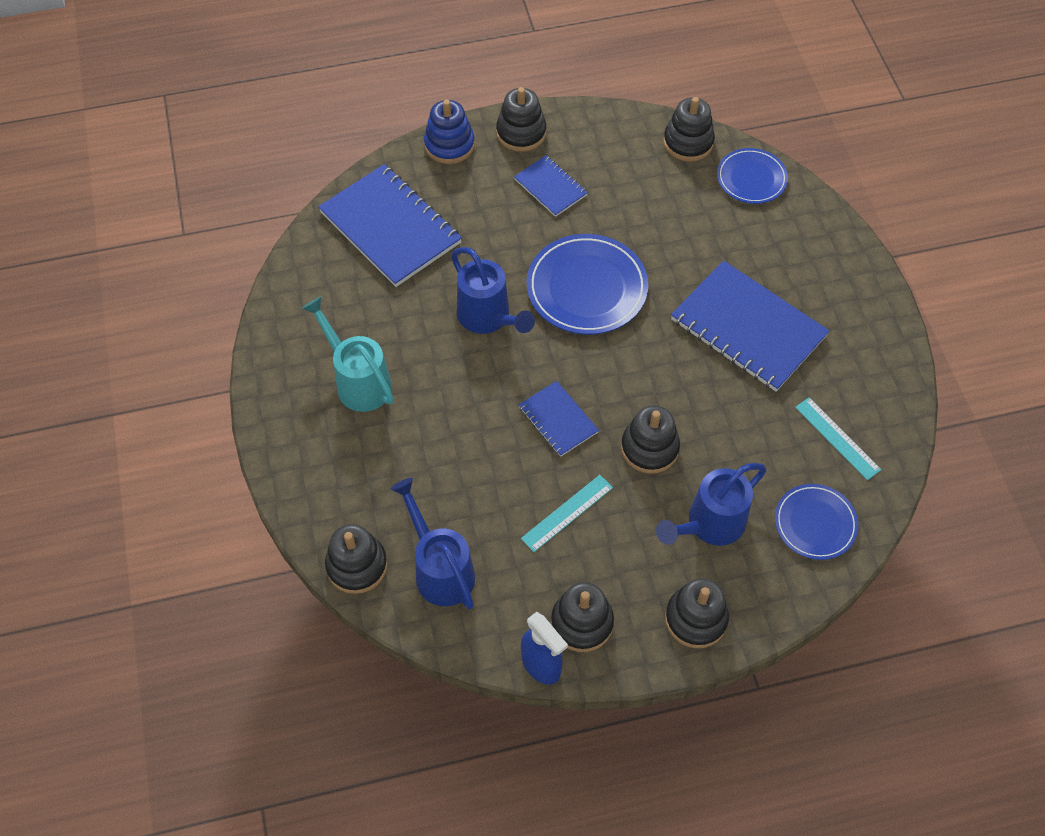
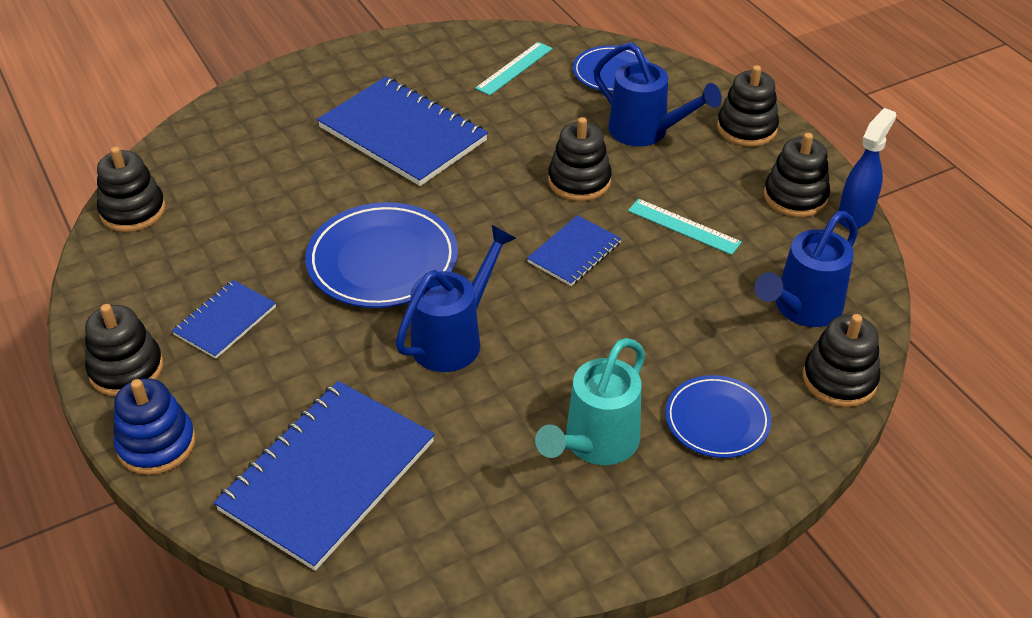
camera: 105 degrees left, 15 degrees down
blue notebook [671,261,829,392] -> blue notebook turned 75 degrees counterclockwise [317,77,488,186]
blue plate [717,148,788,204] -> blue plate moved to [665,375,772,458]

